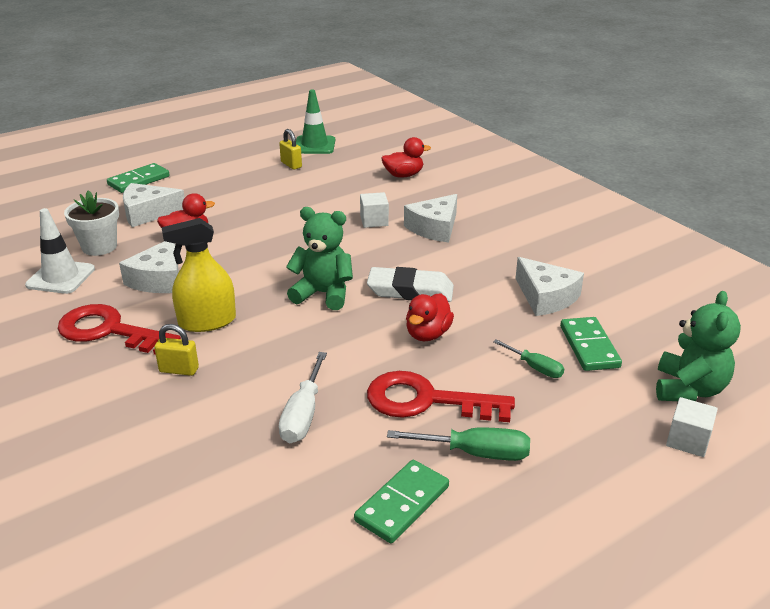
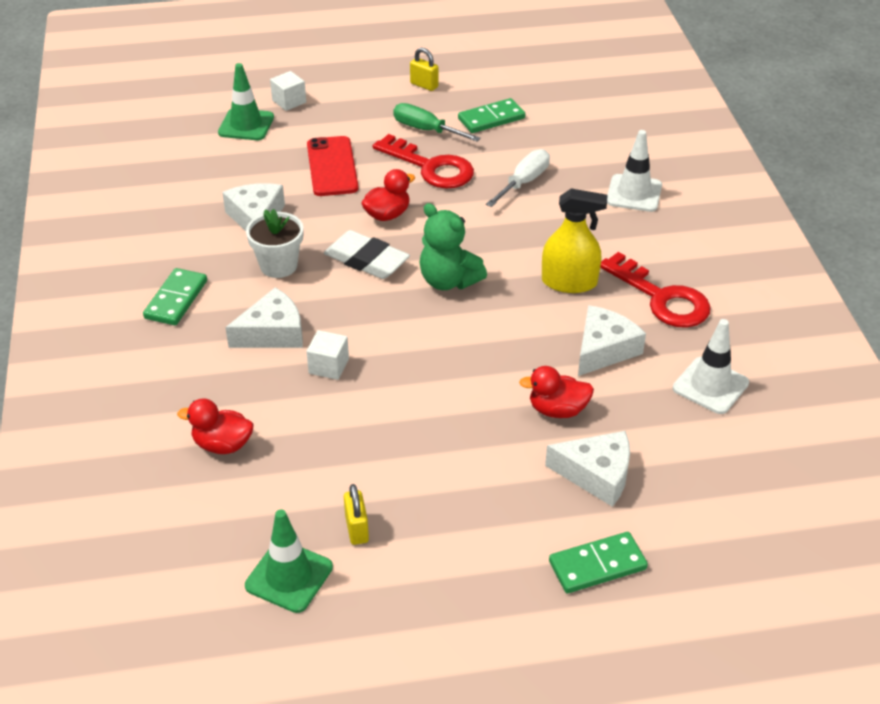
camera: 155 degrees left, 10 degrees up
white flower pot [64,191,119,256] -> white flower pot moved to [246,209,303,278]
yellow padlock [154,324,199,376] -> yellow padlock moved to [410,48,439,91]
green screwdriver [493,339,564,378] -> red phone [307,136,358,196]
green domino [560,317,622,371] -> green domino moved to [143,268,207,325]
green teddy bear [656,291,741,401] -> green traffic cone [218,63,274,140]
none -> white traffic cone [607,130,662,212]

